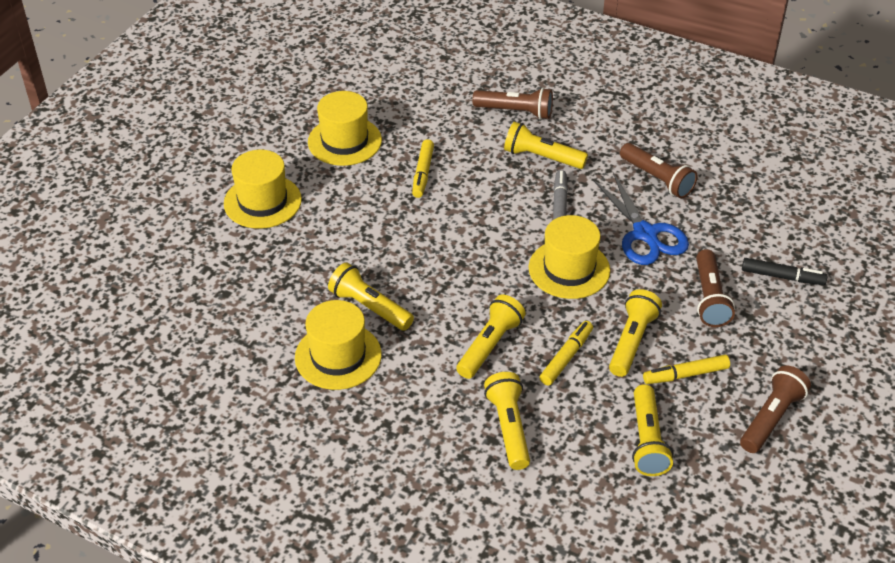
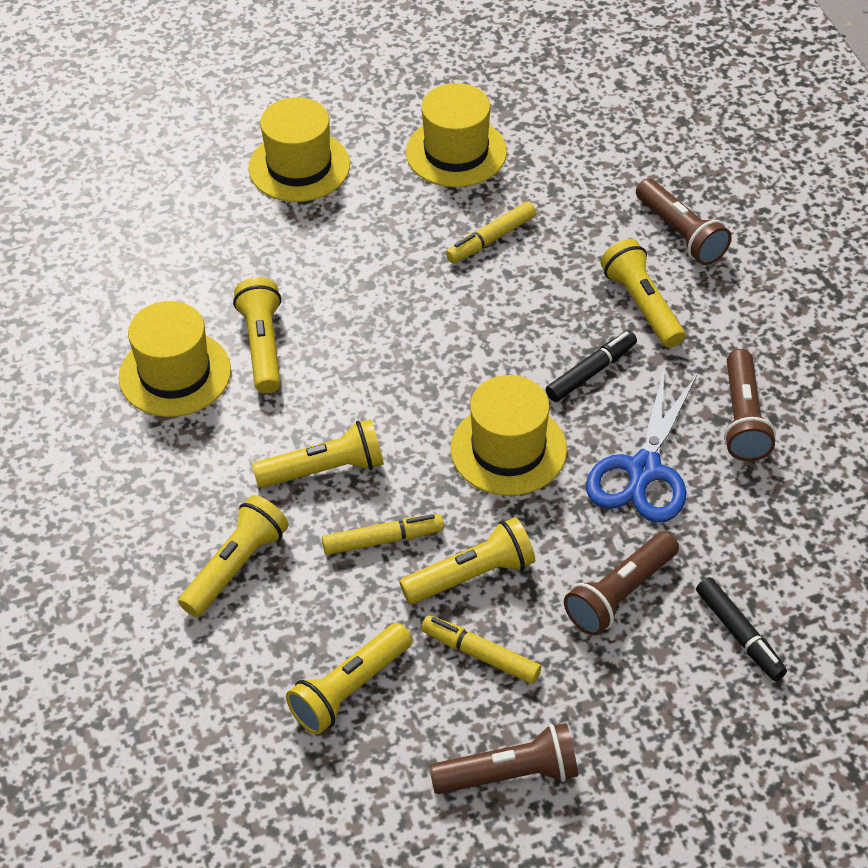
camera: 45 degrees right, 5 degrees up
grey marker [553,170,568,220] -> black marker [546,331,637,402]

